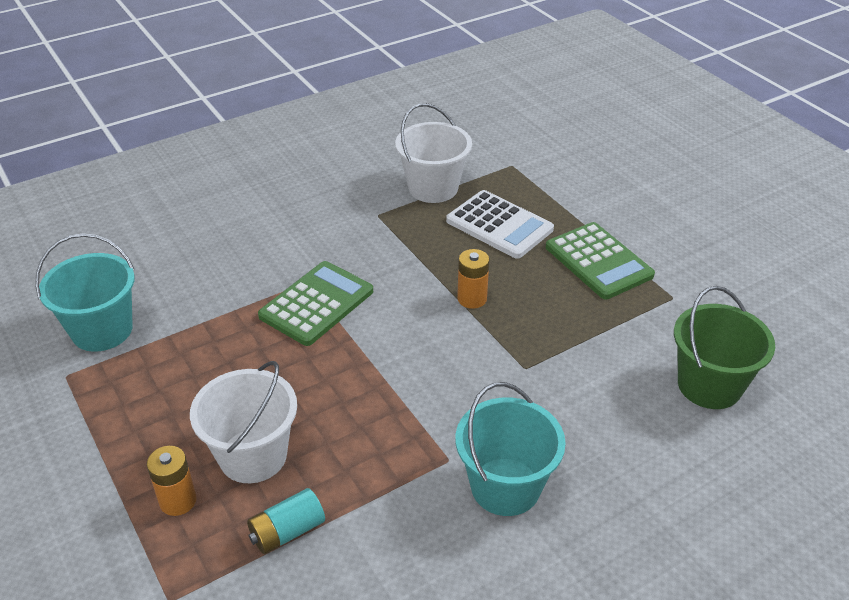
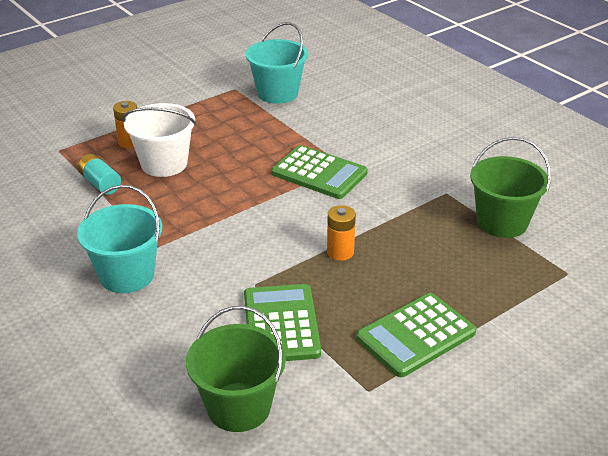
camera: 85 degrees right, 5 degrees down
white bucket [395,103,472,203] -> green bucket [470,137,551,238]
white calculator [446,190,554,259] -> none
none -> green calculator [244,284,321,361]

